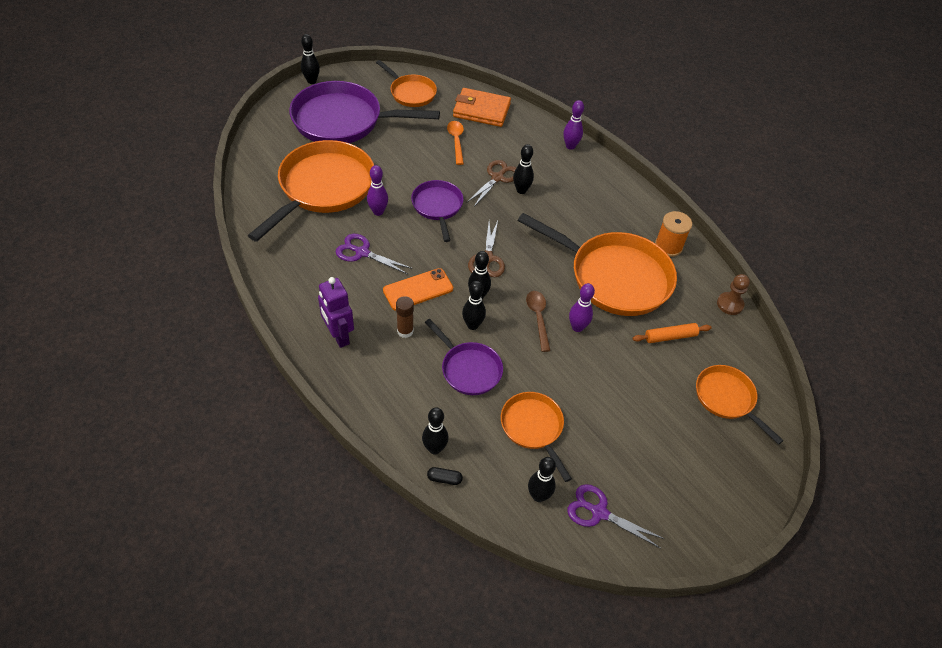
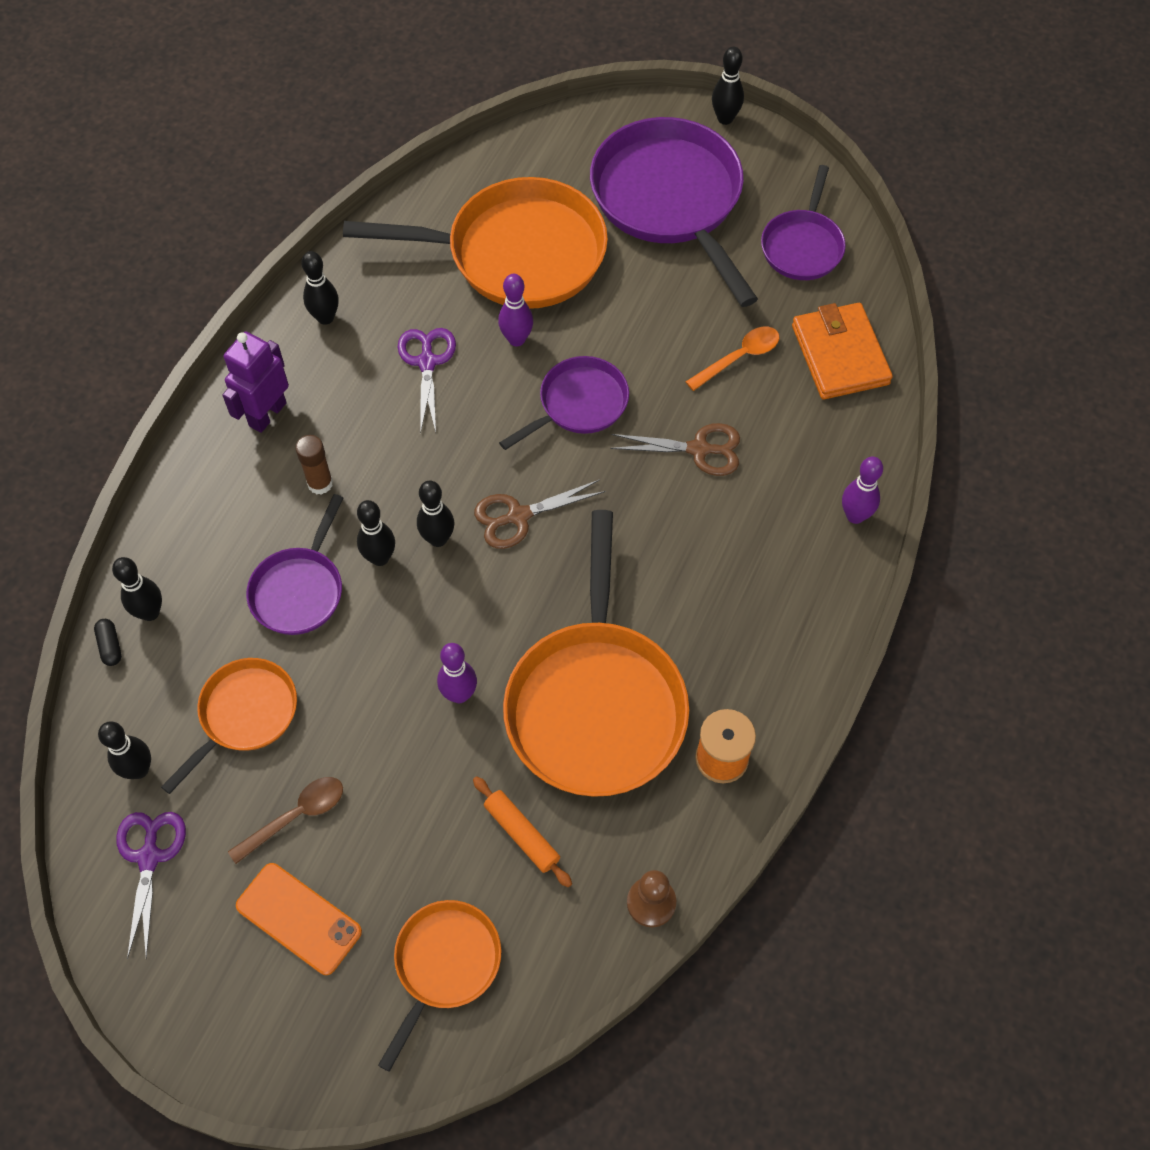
camera: 65 degrees right, 10 degrees up
orange pan [376,60,437,107] -> purple pan [761,165,846,280]
orange phone [383,268,453,311] -> orange phone moved to [236,863,362,975]
black bowling pin [513,144,534,194] -> black bowling pin moved to [301,251,339,325]
brown spoon [526,291,551,352] -> brown spoon moved to [228,777,343,864]

